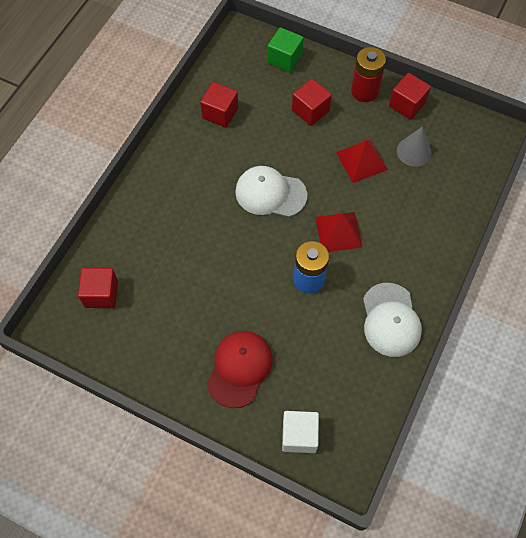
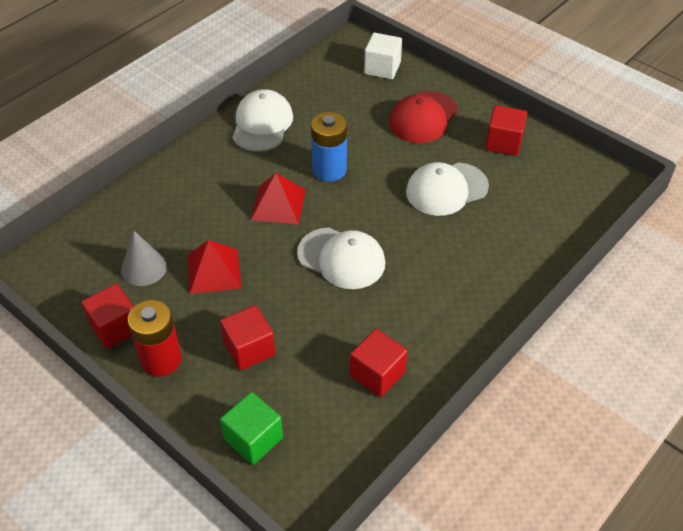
camera: 165 degrees left, 15 degrees down
red cube [78,268,118,308] -> red cube moved to [485,105,527,156]
none -> white cap [406,162,489,216]

